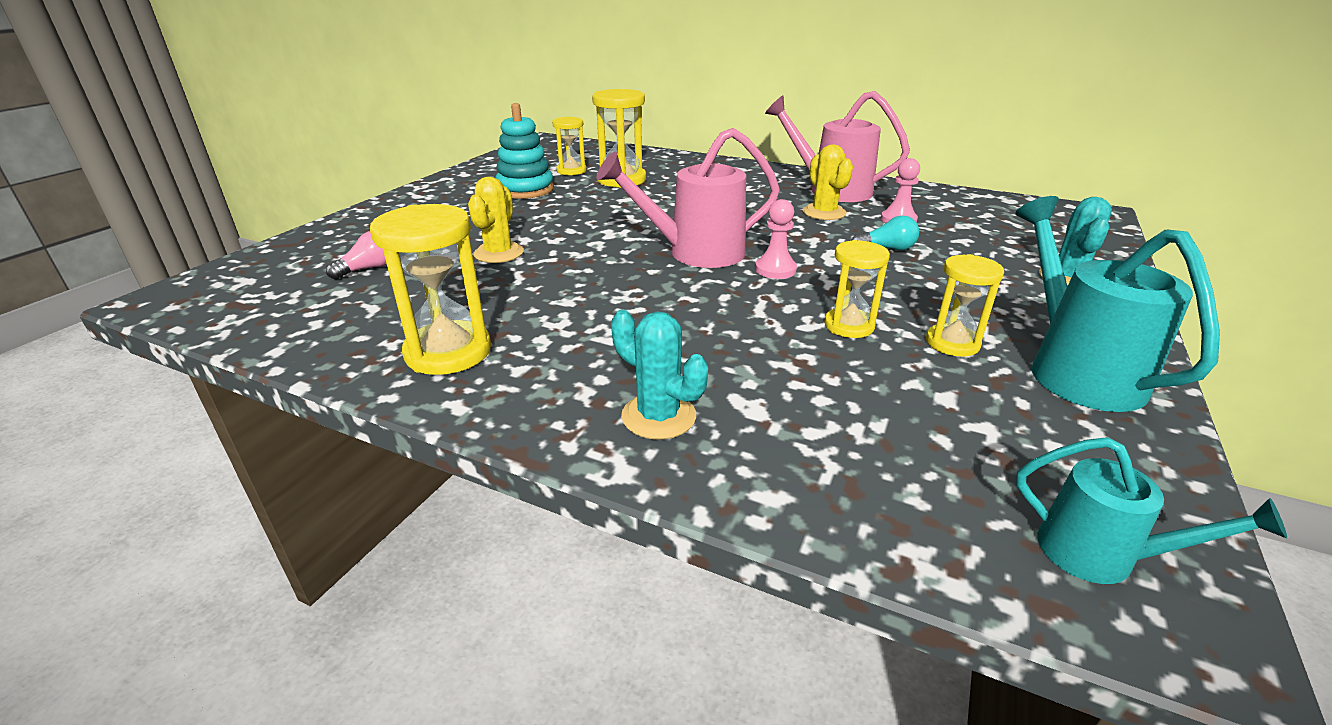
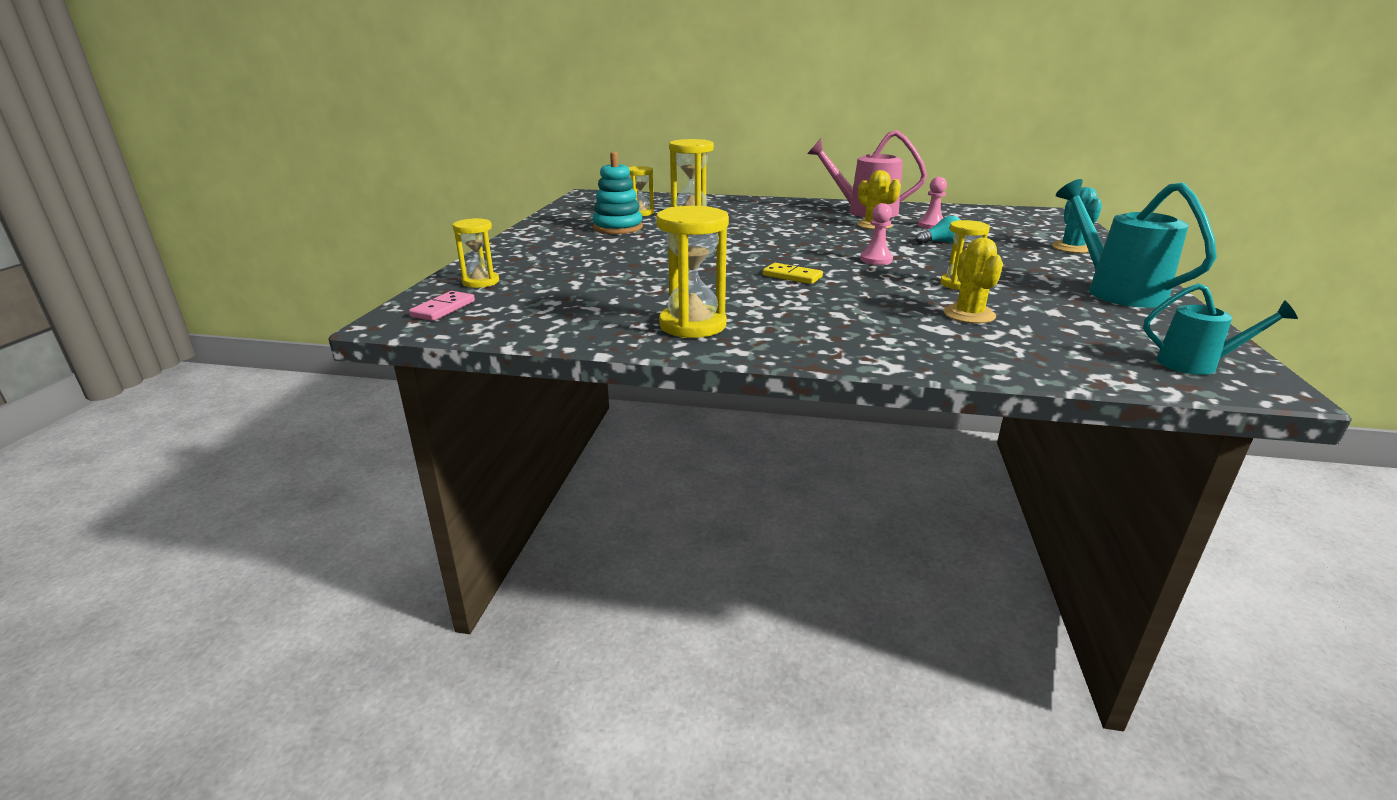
camera: 15 degrees left, 5 degrees down
pink light bulb [326,231,387,280] -> none
yellow cactus [468,177,524,263] -> yellow cactus moved to [944,238,1003,324]
pink watering can [597,128,780,268] -> none
turquoise cactus [611,310,708,439] -> none
yellow hourglass [926,254,1004,357] -> yellow hourglass moved to [452,218,499,288]
none -> pink domino [409,291,475,321]
none -> yellow domino [763,263,823,284]

